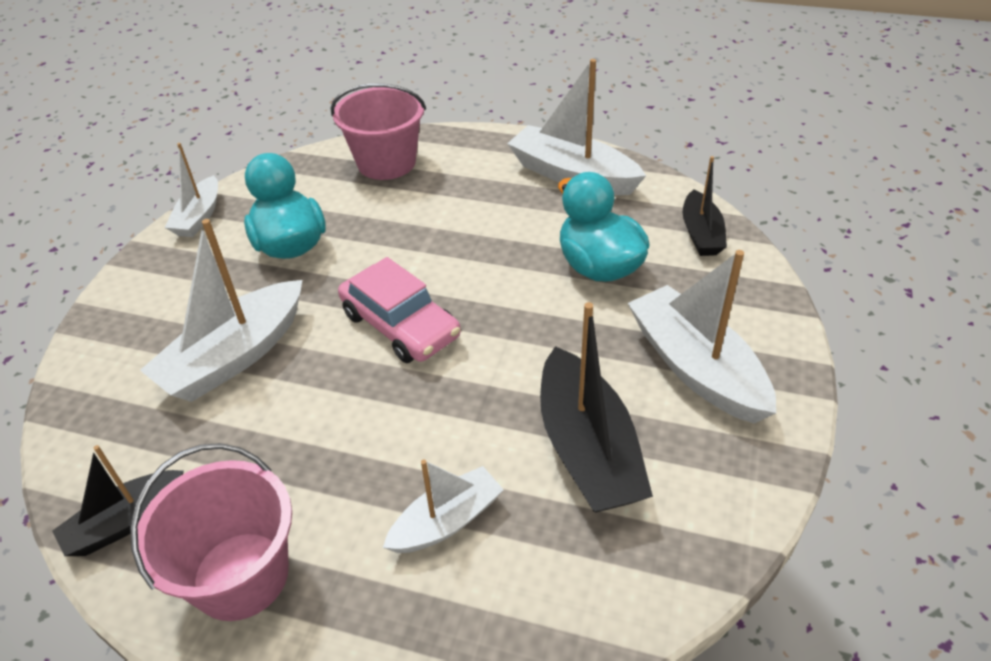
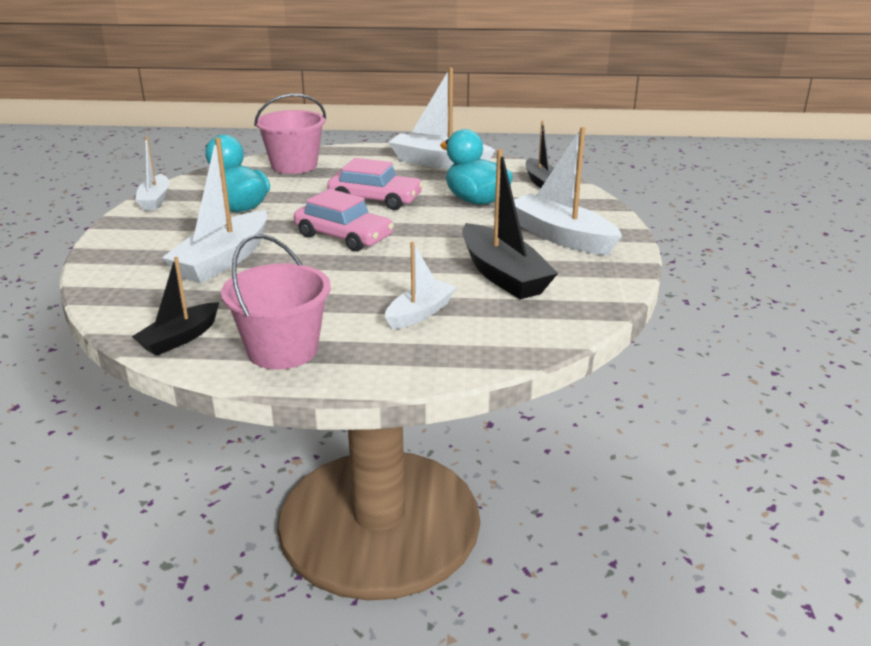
camera: 15 degrees left, 15 degrees down
none -> pink car [327,158,423,210]

